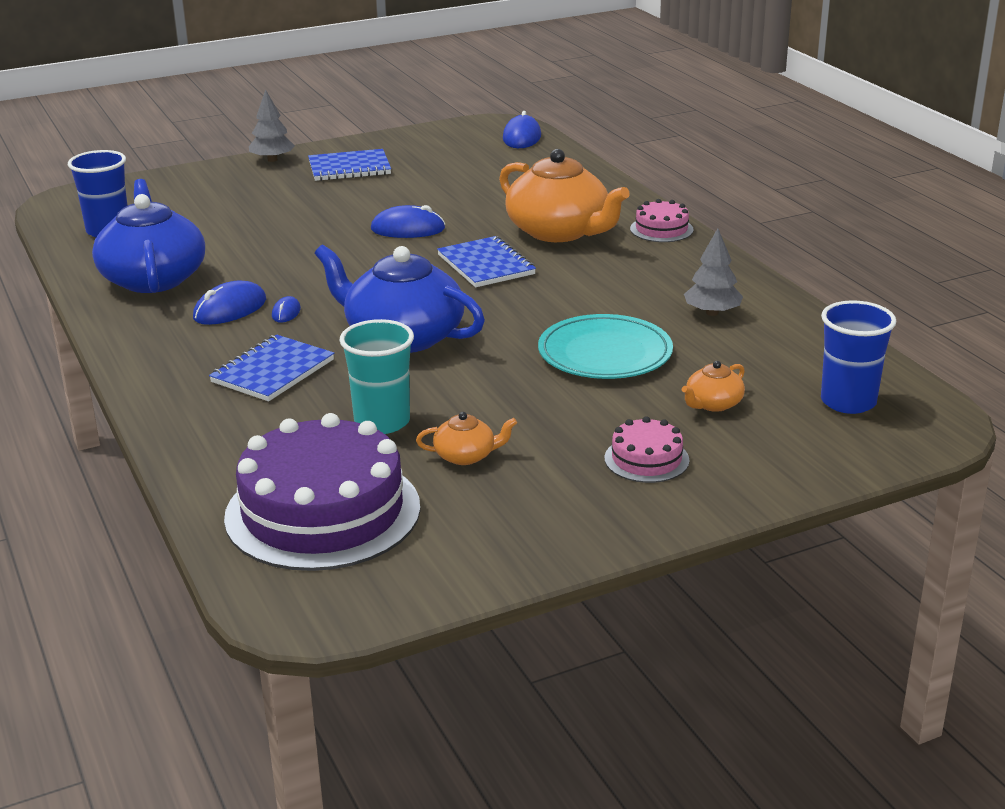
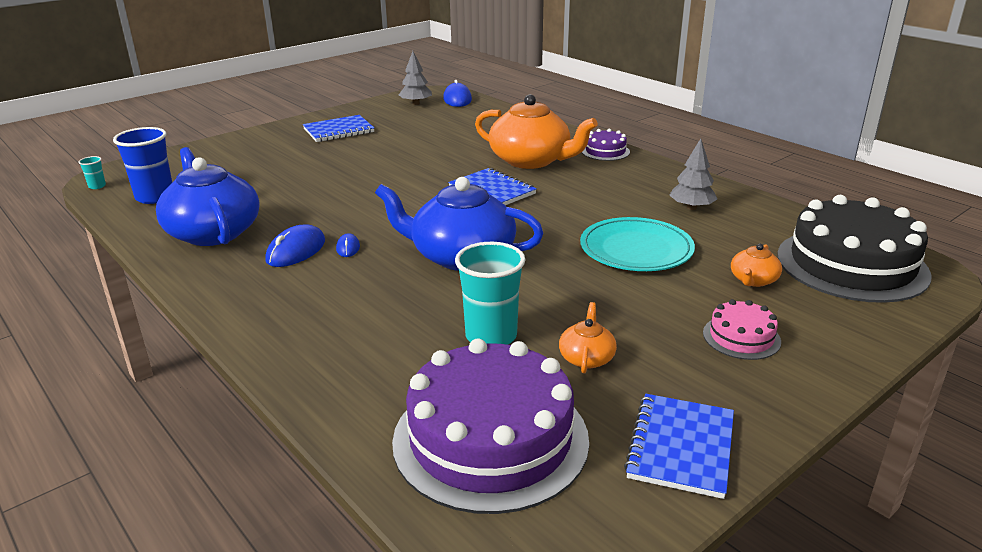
camera: 15 degrees left, 0 degrees up
blue notebook [209,335,334,401] -> blue notebook moved to [624,394,734,499]
grey tree [249,90,295,162] -> grey tree moved to [399,51,432,105]
blue mouse [371,205,445,238] -> none
orange teapot [416,412,517,465] -> orange teapot turned 60 degrees counterclockwise [559,302,617,374]
pink cake [630,199,694,242] -> purple cake [582,129,630,161]
blue cup [821,300,896,414] -> black cake [777,195,932,303]
none -> turquoise cup [78,156,106,189]

